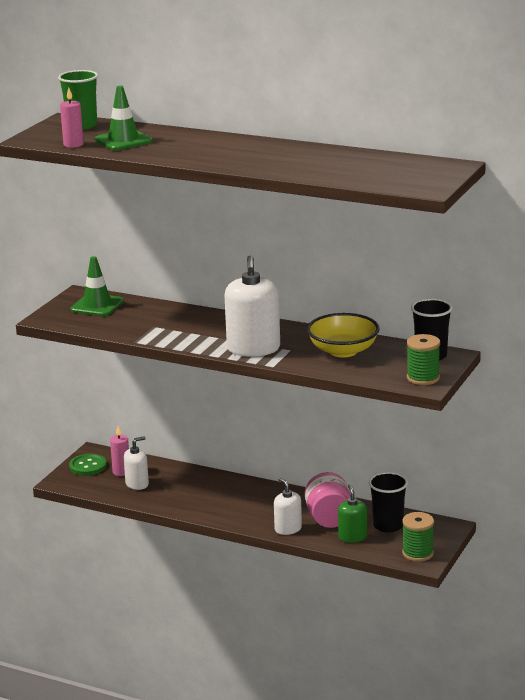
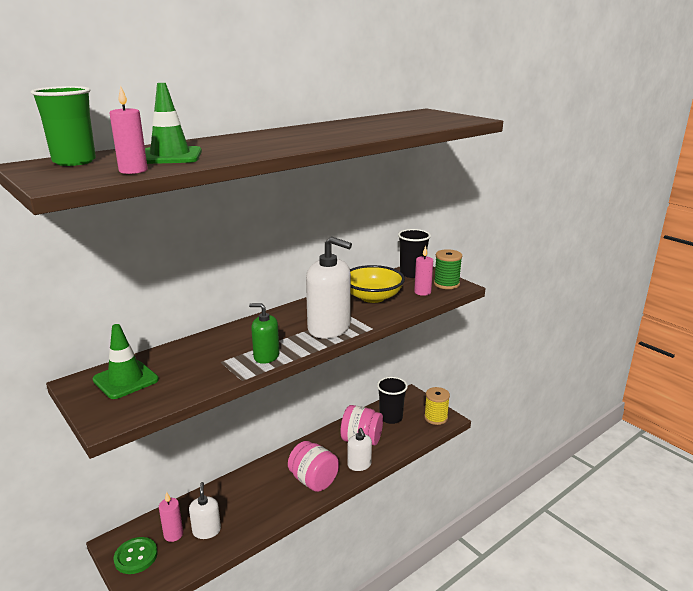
camera: 65 degrees left, 0 degrees up
white soap dispenser [274,478,302,535] -> white soap dispenser turned 105 degrees counterclockwise [347,428,372,471]
green soap dispenser [338,484,367,543] -> green soap dispenser moved to [249,303,280,364]
green spool [402,512,434,562] -> yellow spool [424,387,450,425]
none -> pink jar [288,441,339,492]
none -> pink candle [414,246,433,296]

